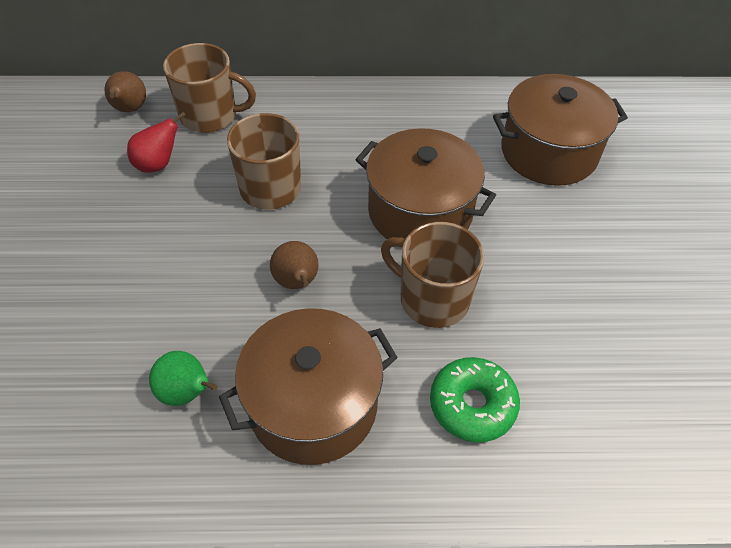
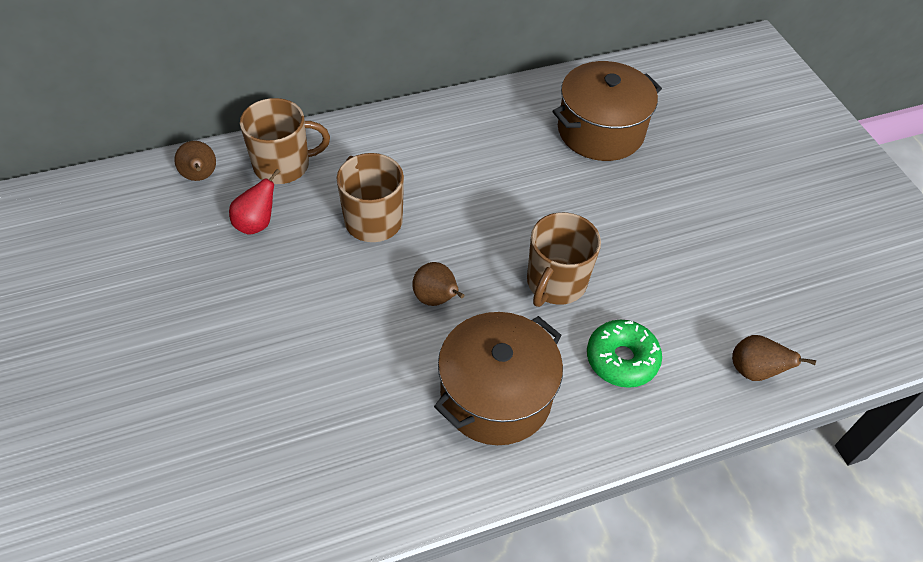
camera: 20 degrees left, 0 degrees up
green pear [149,351,217,406] -> none
brown pot [355,128,496,239] -> none
brown mug [381,222,484,328] -> brown mug turned 75 degrees counterclockwise [527,212,601,307]
none -> brown pear [732,335,816,381]

